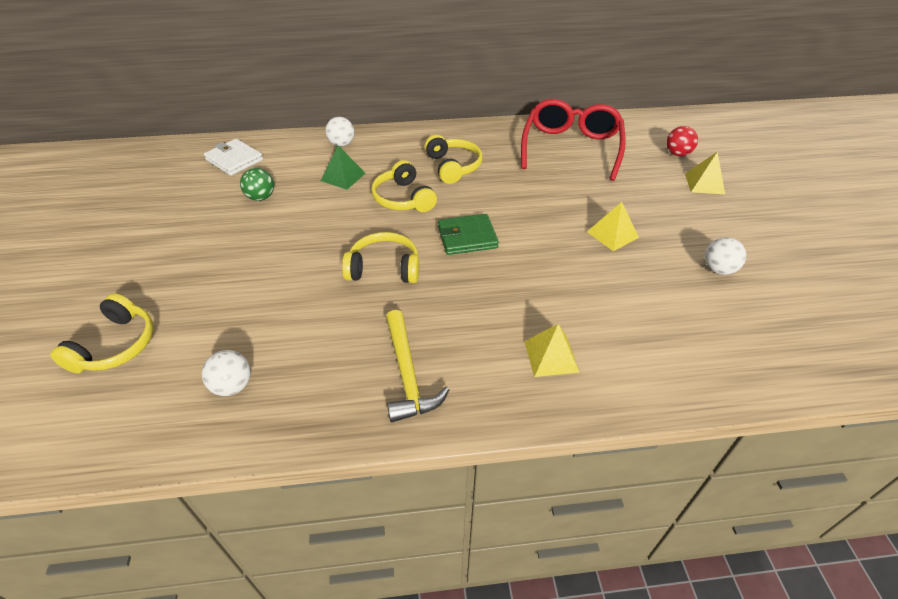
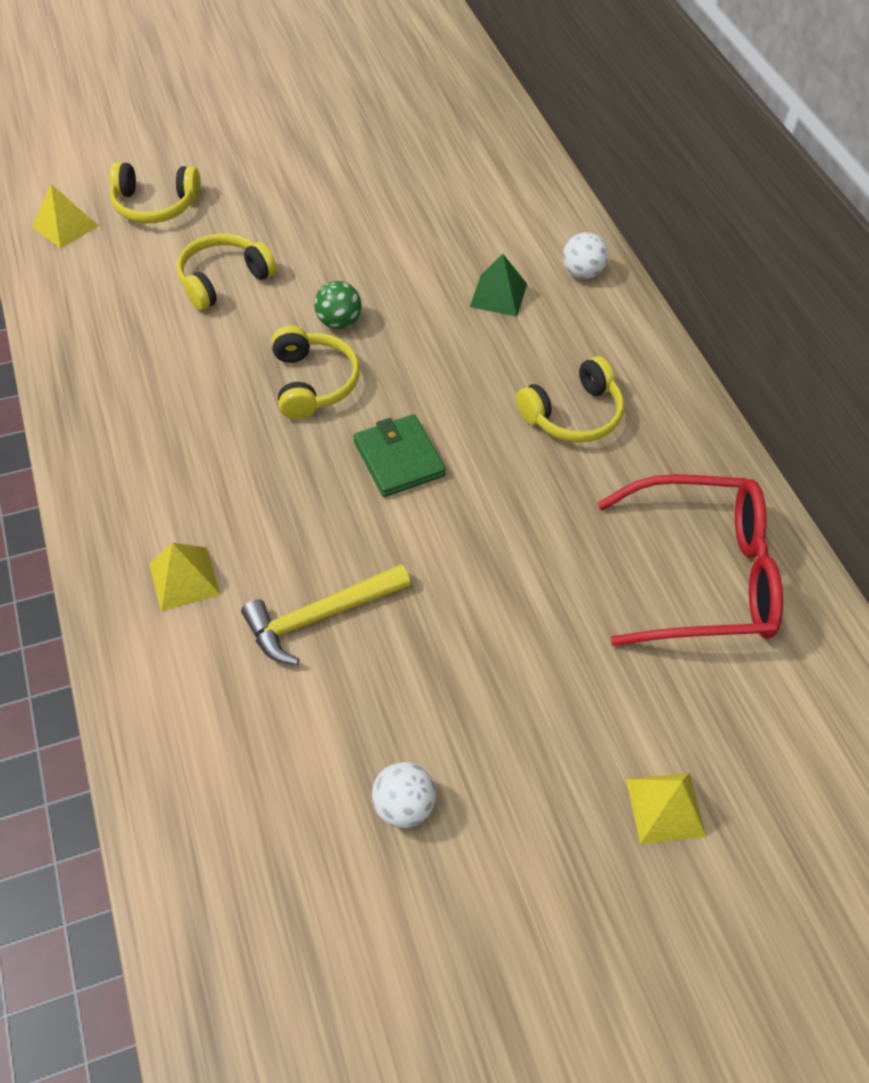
camera: 75 degrees right, 10 degrees up
white ball [202,350,251,396] -> none
white wallet [204,139,263,176] -> none
green ball [240,168,274,201] -> green ball moved to [314,281,362,329]
yellow headphones [371,160,437,212] -> yellow headphones moved to [177,233,277,310]
yellow hammer [386,310,450,422] -> yellow hammer moved to [241,564,411,665]
yellow pyramid [587,202,639,251] -> yellow pyramid moved to [32,184,98,249]
red ball [666,126,698,156] -> none

